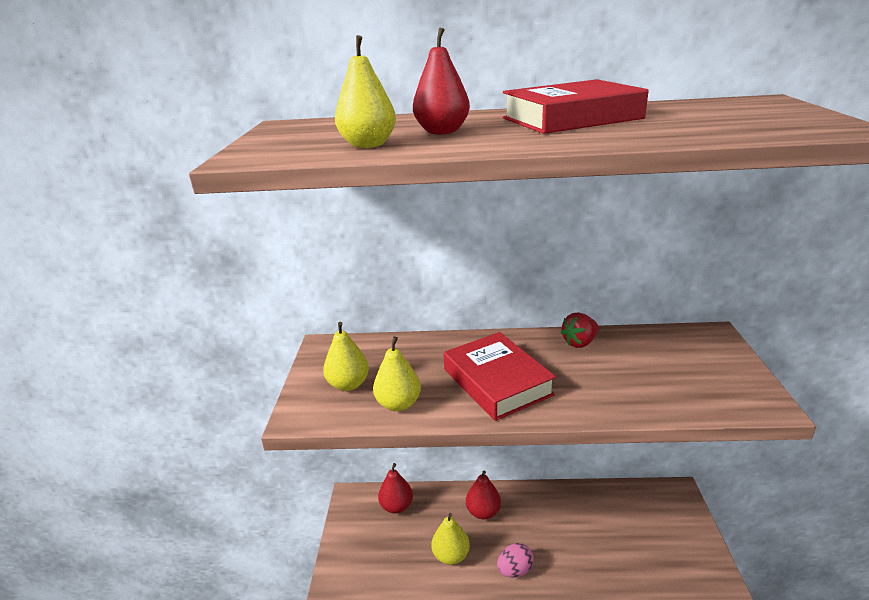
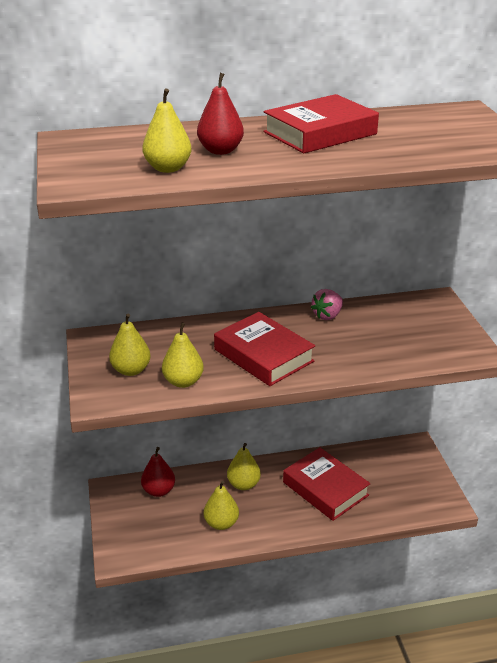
camera: 15 degrees left, 5 degrees up
red pear [466,471,501,520] -> yellow pear [227,443,261,490]
pink egg [497,543,534,578] -> none
red strawberry [560,312,599,348] -> pink strawberry [311,289,343,320]
none -> red book [283,447,371,521]

